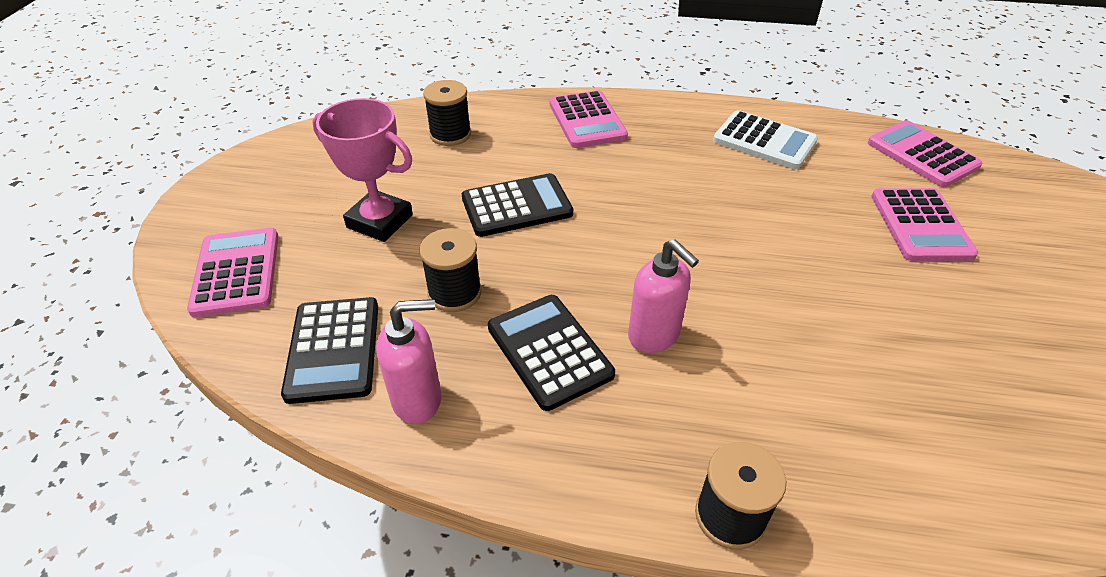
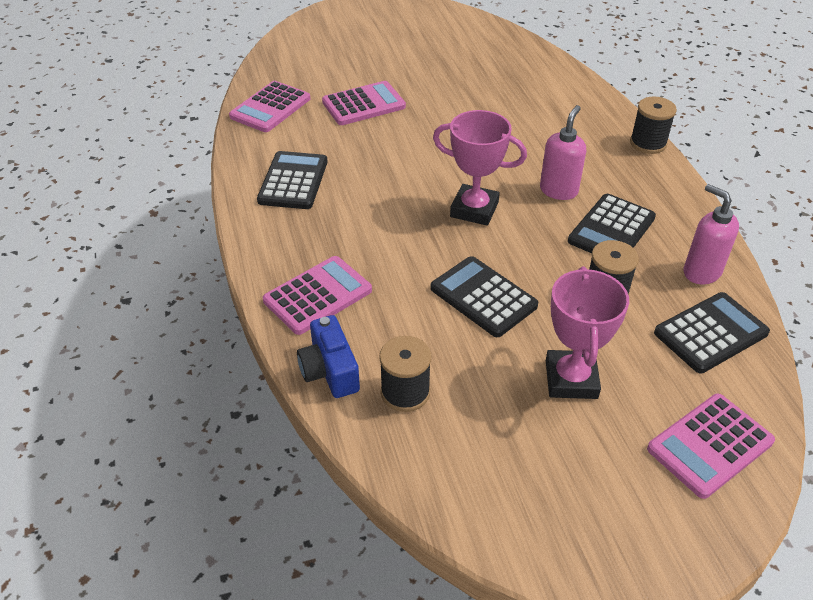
camera: 115 degrees left, 0 degrees up
white calculator [713,110,818,169] -> black calculator [257,151,328,209]
none -> blue camera [297,315,360,398]
none -> pink trophy [433,110,527,226]

